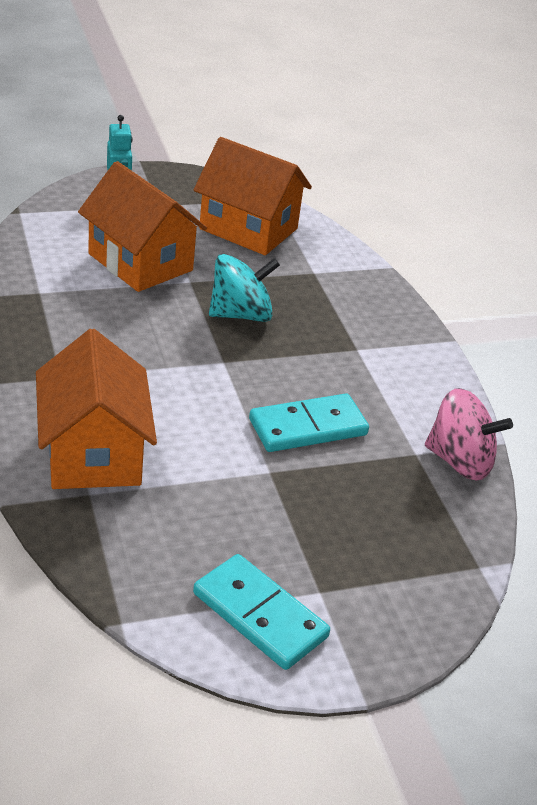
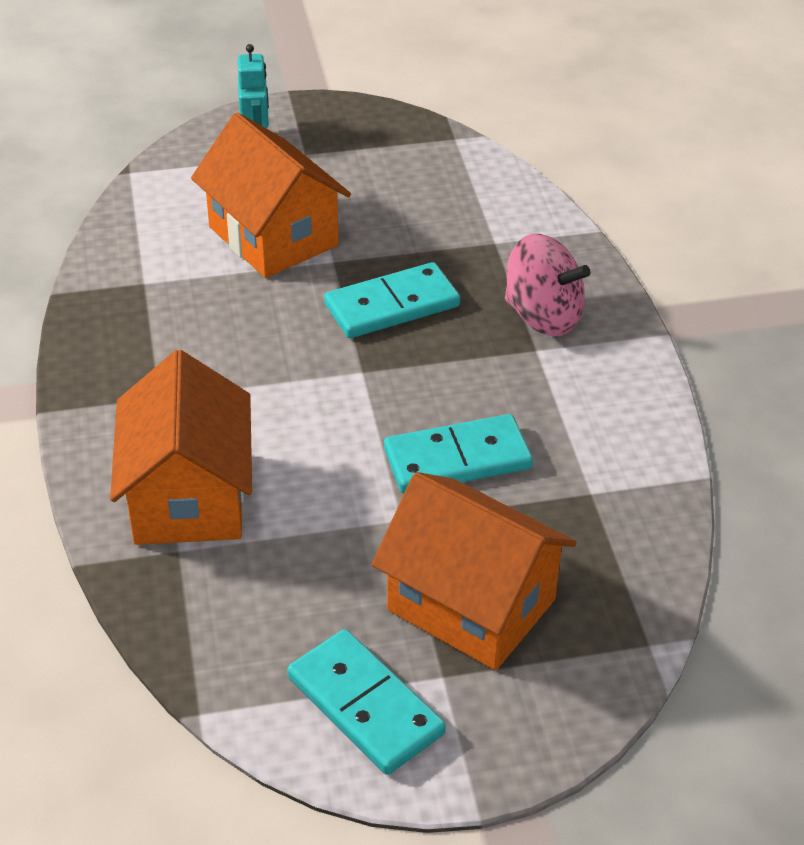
camera: 10 degrees right, 5 degrees up
orange house [194,137,312,255] -> orange house moved to [372,472,577,670]
turquoise spinning top [209,254,280,322] -> turquoise domino [324,262,460,338]
pink spinning top [425,388,513,481] -> pink spinning top moved to [505,234,590,336]

